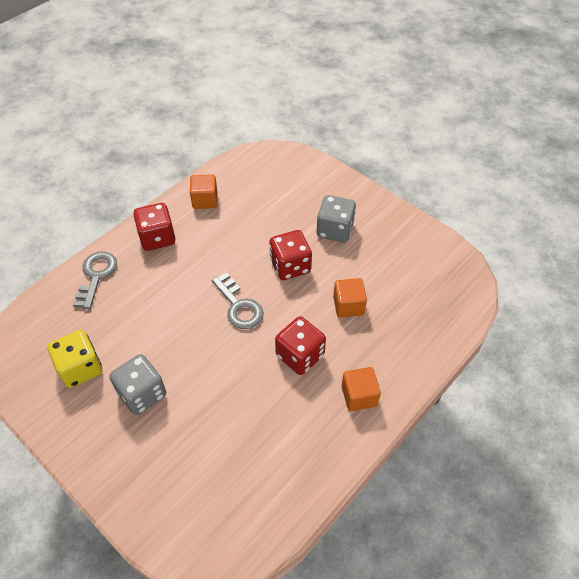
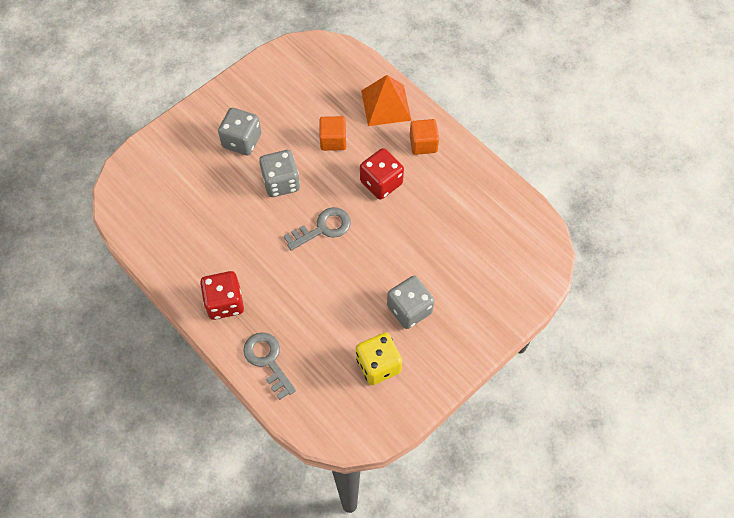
camera: 85 degrees left, 10 degrees up
grey key [73,251,117,309] -> grey key turned 45 degrees clockwise [243,332,296,400]
orange cube [190,174,217,209] -> none
red dice [269,230,312,280] -> grey dice [259,150,300,197]
none -> orange pyramid [361,75,412,126]

